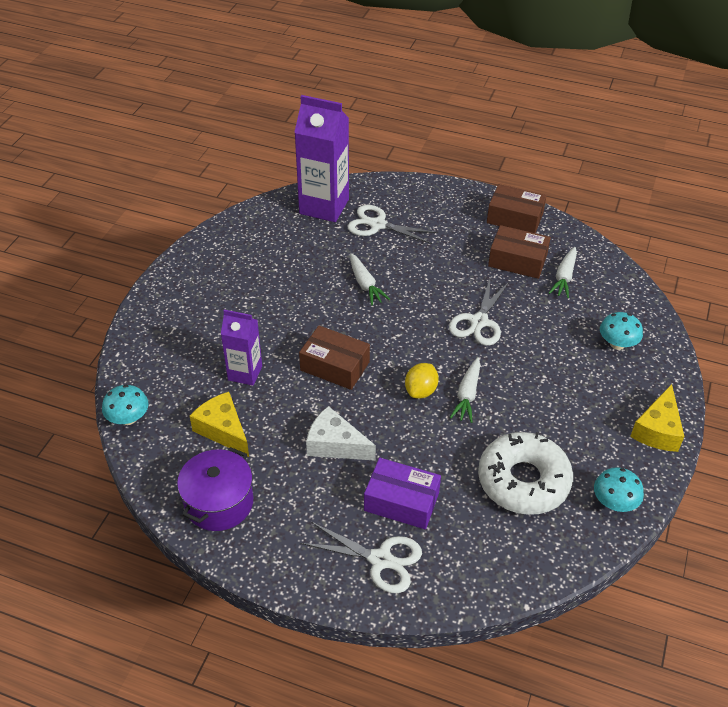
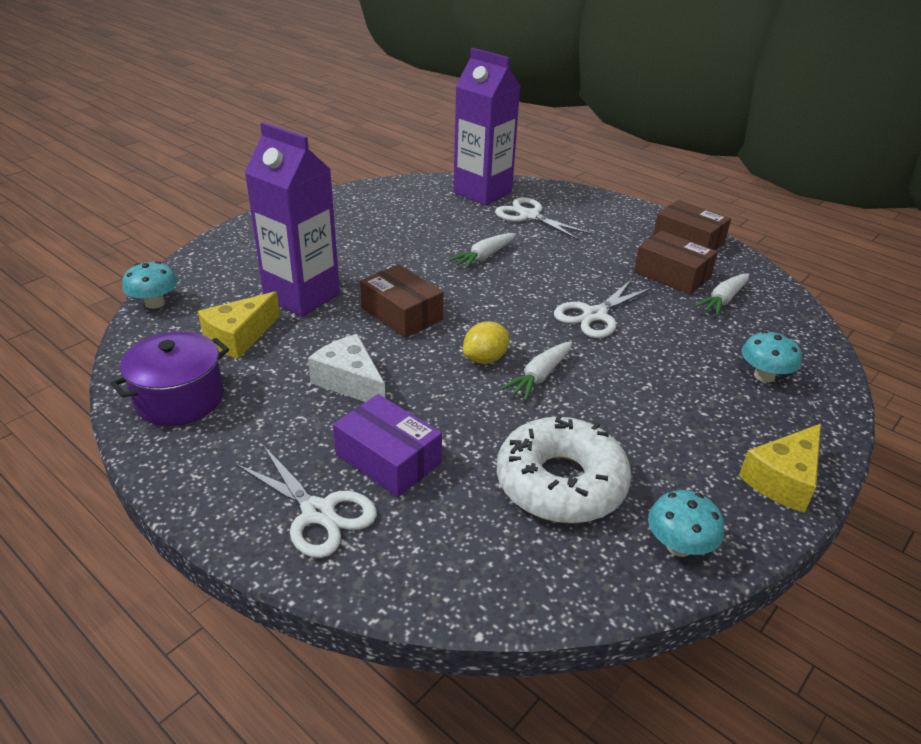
camera: 20 degrees right, 10 degrees down
yellow cheese [190,392,249,457] -> yellow cheese turned 120 degrees counterclockwise [198,291,280,359]
purple carton [221,310,262,386] -> purple carton [244,122,340,317], size x1.70
white carrot [350,253,390,305] -> white carrot turned 45 degrees clockwise [448,233,516,269]

